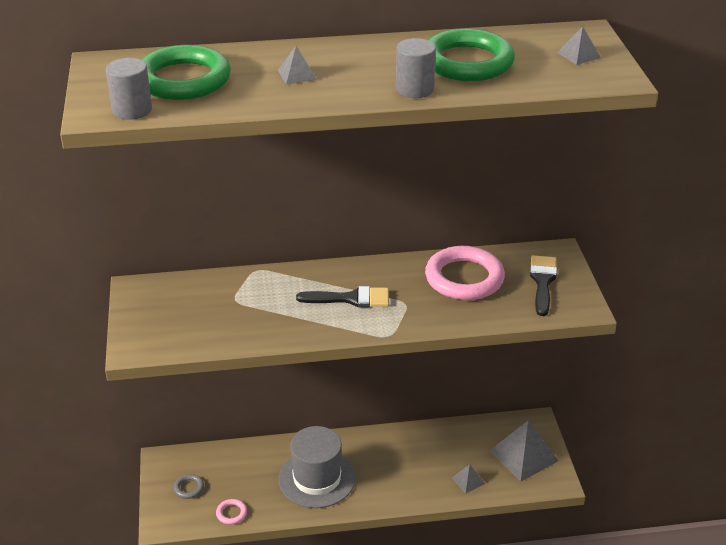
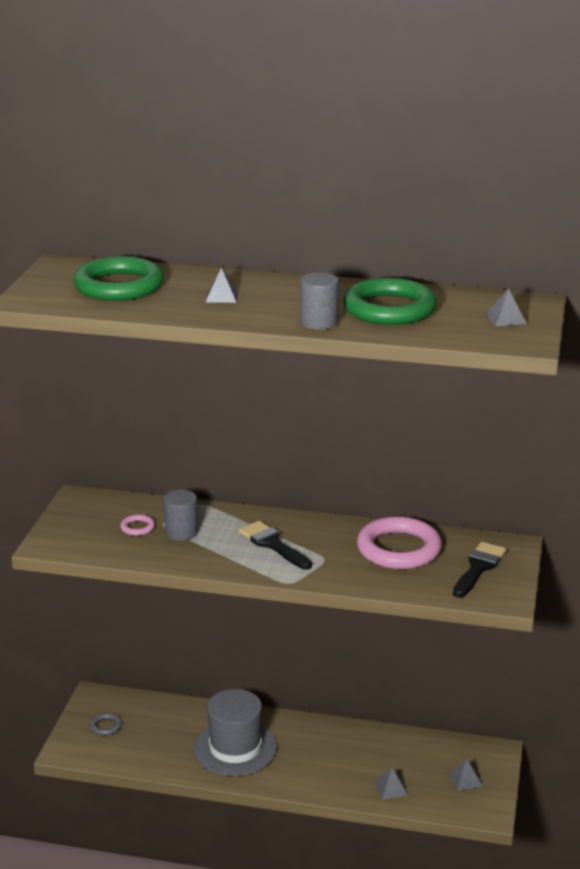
camera: 20 degrees right, 10 degrees down
grey cylinder [106,58,152,120] -> grey cylinder moved to [164,490,198,541]
pink ring [216,499,247,525] -> pink ring moved to [120,514,155,536]
black brush [296,286,389,308] -> black brush turned 150 degrees counterclockwise [239,521,312,570]
grey pyramid [489,420,559,482] -> grey pyramid [448,759,483,791], size x0.48

